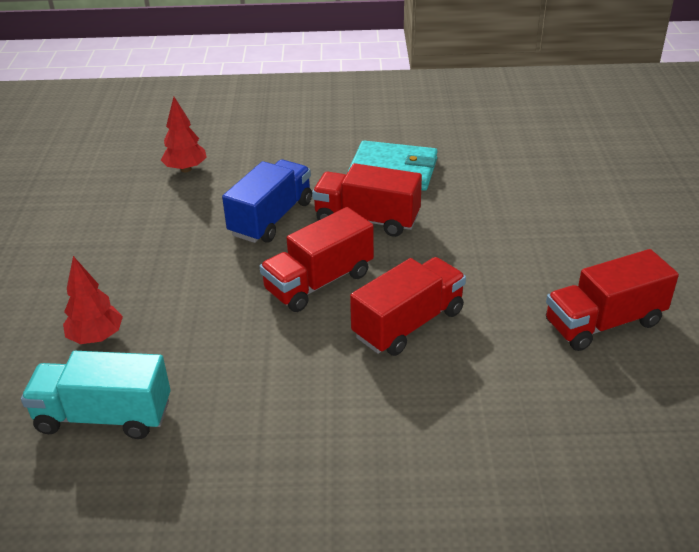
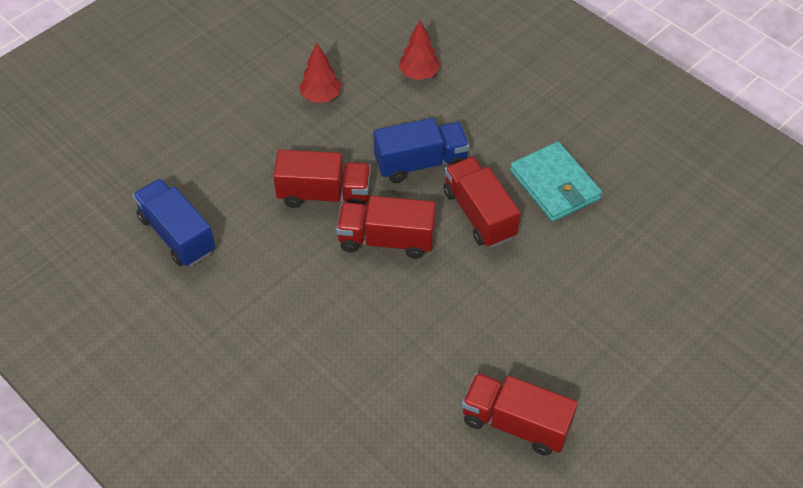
camera: 45 degrees right, 15 degrees up
turquoise truck [21,351,171,439] -> blue truck [133,178,215,266]
red tree [63,256,123,344] -> red tree moved to [299,43,341,103]
red truck [350,257,466,356] -> red truck moved to [273,150,371,208]

